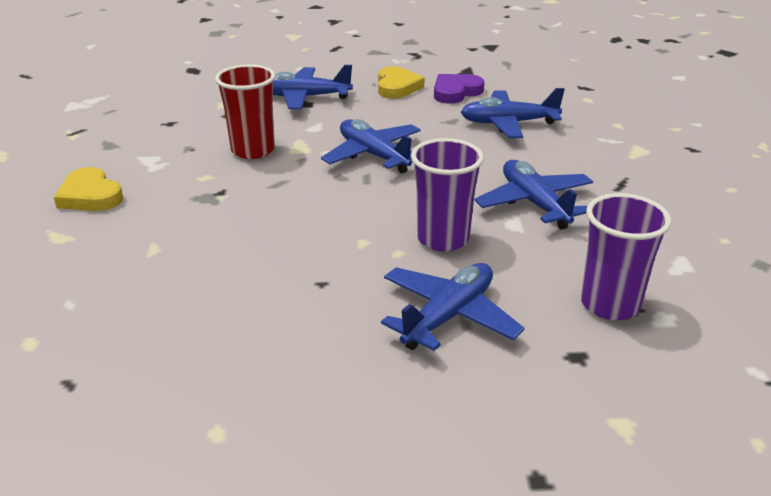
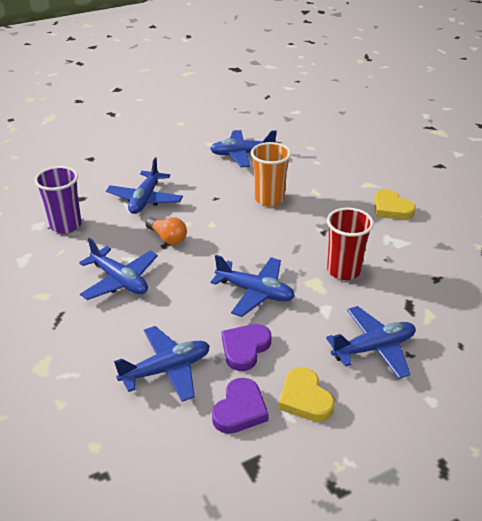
camera: 155 degrees right, 5 degrees up
yellow heart [54,167,123,211] -> yellow heart turned 150 degrees counterclockwise [374,189,416,220]
purple cup [411,138,484,252] -> orange light bulb [145,217,187,245]
none -> blue plane [210,130,277,167]
none -> purple heart [222,324,272,371]
none -> orange cup [251,142,291,206]

